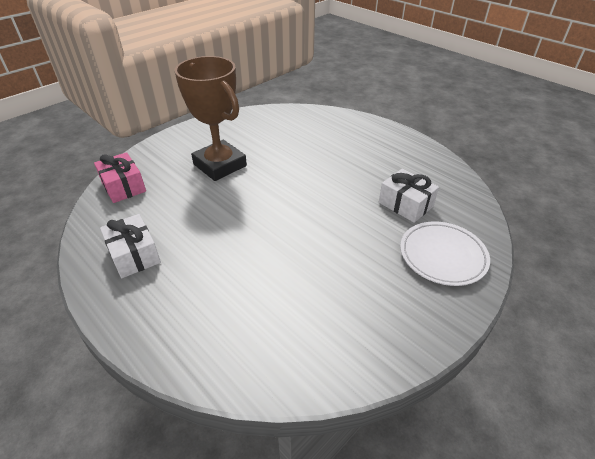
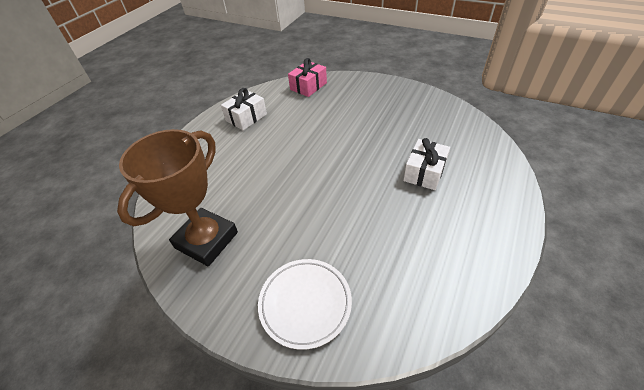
camera: 75 degrees right, 5 degrees up
brown trophy [175,56,247,181] -> brown trophy moved to [117,129,238,266]
white gift [379,168,439,223] -> white gift moved to [403,138,450,190]

